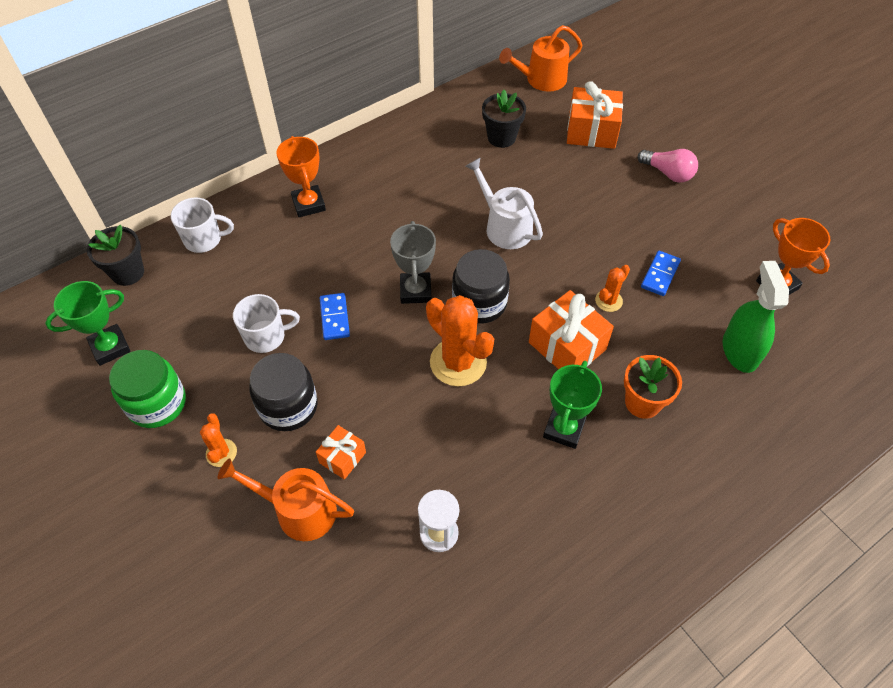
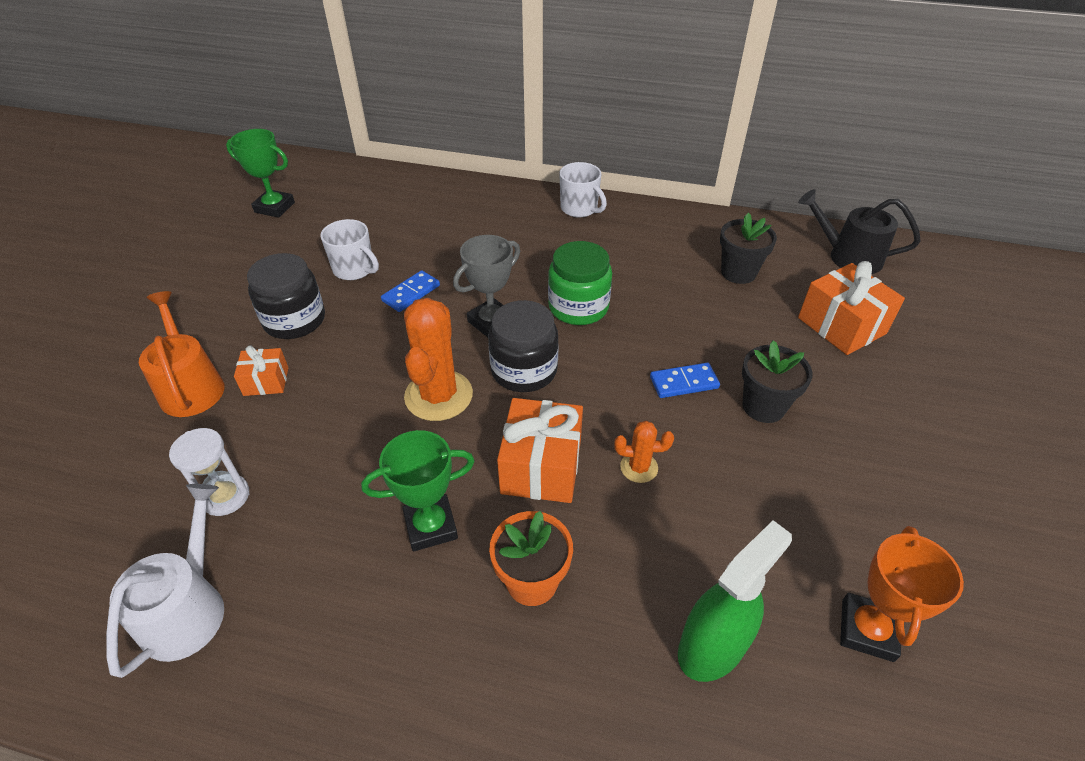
camera: 50 degrees right, 10 degrees down
black flower pot [87,225,144,286] -> black flower pot moved to [742,340,813,423]
green jar [109,350,186,428] -> green jar moved to [548,241,612,325]
white mug [171,197,234,253] -> white mug moved to [560,162,607,218]
orange cactus [200,413,237,467] -> none
orange trophy [276,136,326,217] -> none
white watering can [465,158,543,249] -> white watering can moved to [106,484,224,678]
orange watering can [499,25,582,92] -> black watering can [798,189,920,274]
pink light bulb [638,149,698,183] -> none
blue domino [641,251,681,296] -> blue domino moved to [650,363,720,398]

